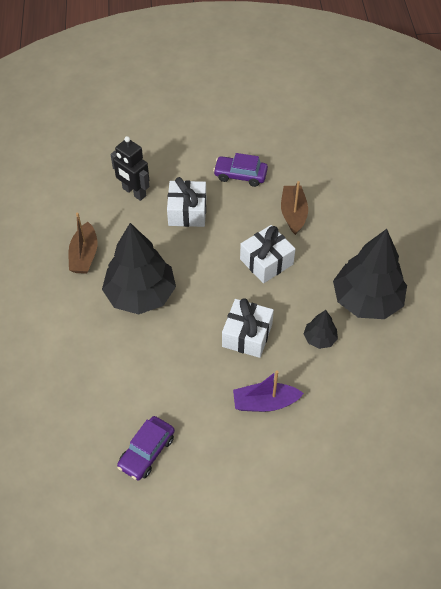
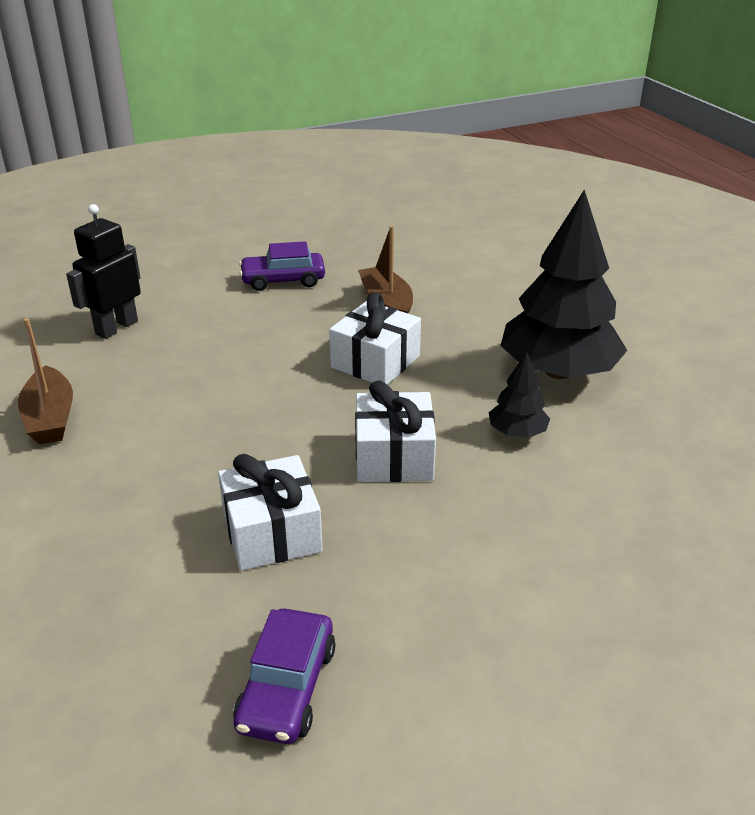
camera: 20 degrees left, 20 degrees down
black tree [102,223,176,314] -> none
black robot [111,136,149,201] -> black robot turned 105 degrees clockwise [66,204,141,339]
white gift [167,177,206,227] -> white gift moved to [218,454,323,571]
purple boat [233,370,304,412] -> none

